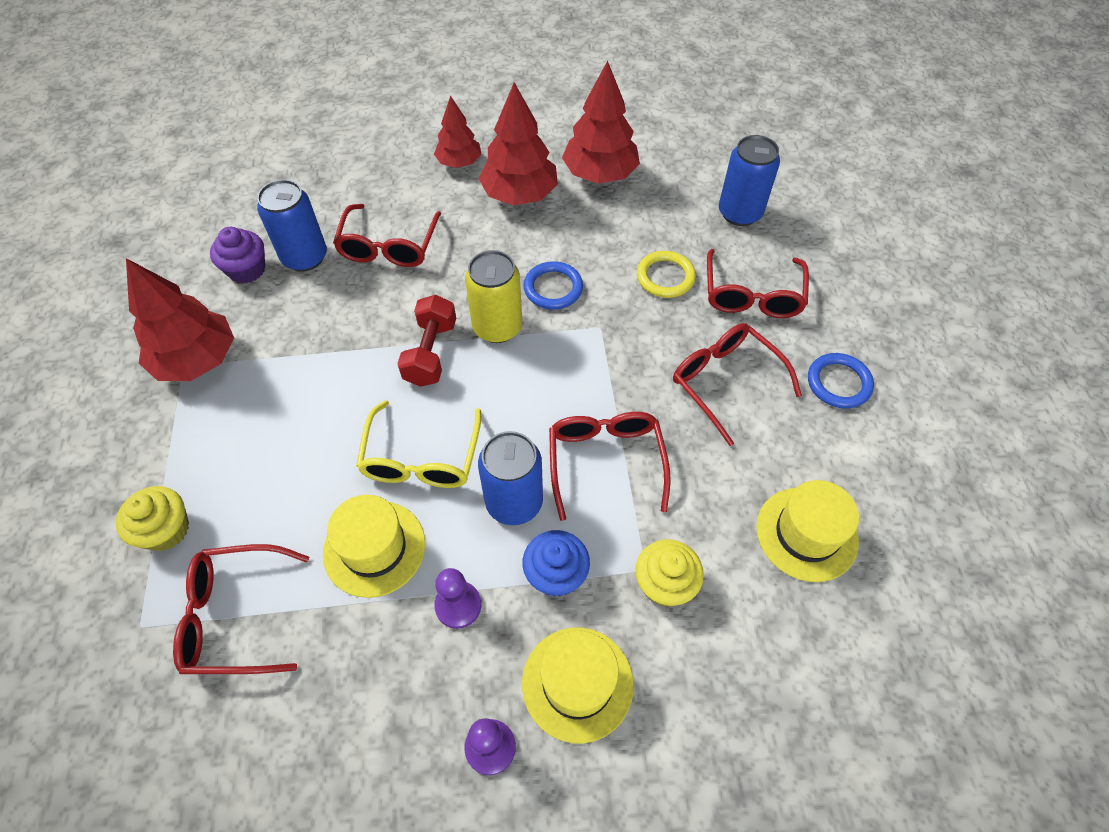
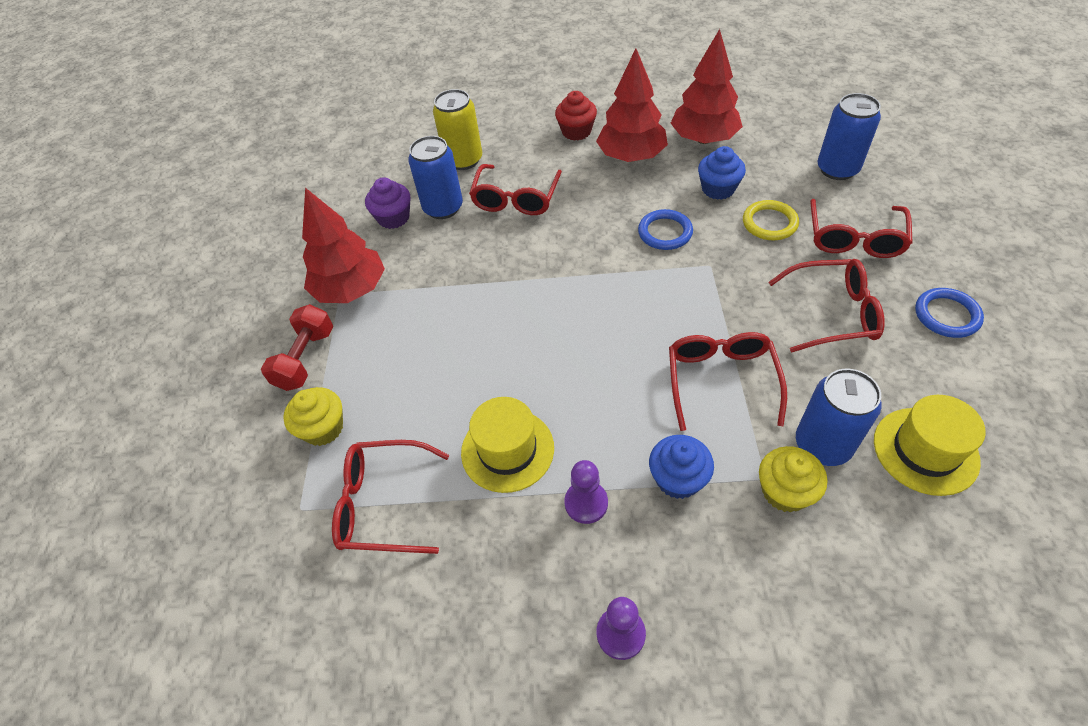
camera: 10 degrees right, 5 degrees down
yellow glasses [356,400,481,488] -> none
red dumbbell [397,295,456,387] -> red dumbbell moved to [261,304,333,391]
red tree [434,96,481,168] -> red cupcake [555,91,597,141]
yellow can [465,250,522,343] -> yellow can moved to [433,89,482,170]
blue can [478,431,543,525] -> blue can moved to [796,369,882,466]
yellow hat [522,627,634,744] -> none
red glasses [673,323,802,446] -> red glasses turned 120 degrees clockwise [768,259,885,353]
none -> blue cupcake [698,146,746,200]

